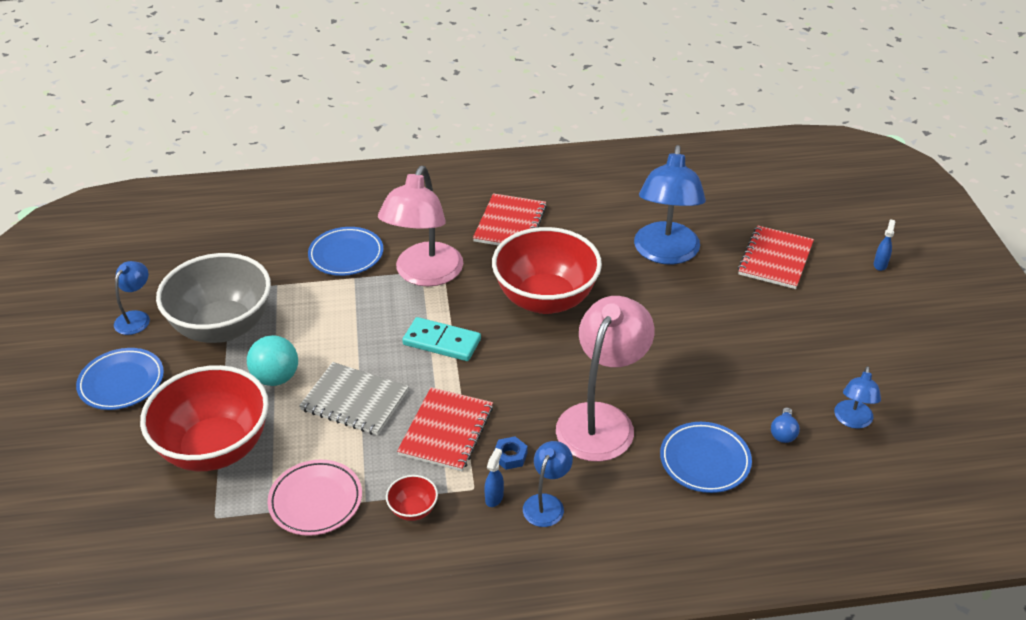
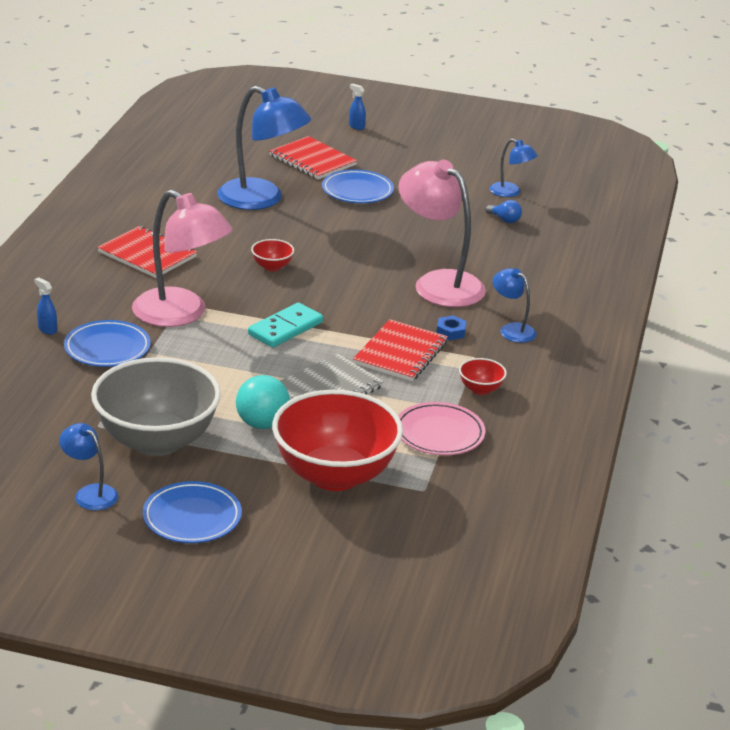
camera: 70 degrees left, 10 degrees down
red notebook [397,387,493,471] -> red notebook turned 75 degrees clockwise [353,319,448,381]
blue spray bottle [484,448,504,507] -> blue spray bottle moved to [34,277,57,335]
red bowl [492,227,602,314] -> red bowl [251,239,294,271], size x0.40
blue plate [660,422,752,493] -> blue plate moved to [322,169,394,203]

